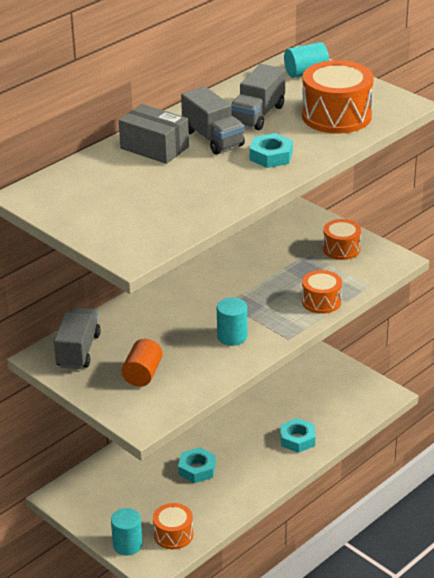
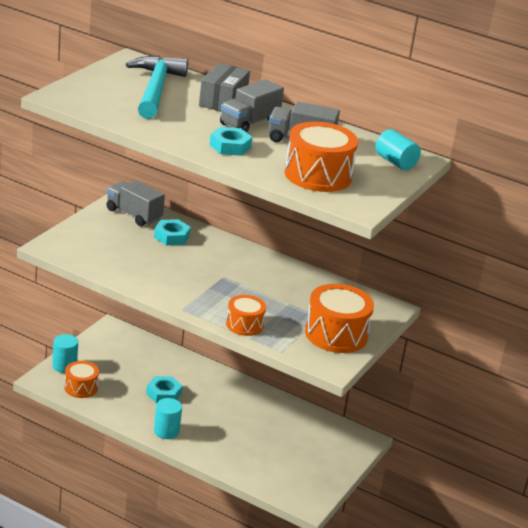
camera: 70 degrees right, 5 degrees down
grey truck [54,307,101,369] -> grey truck turned 135 degrees counterclockwise [107,180,165,226]
orange cylinder [122,339,163,387] -> none
turquoise cylinder [217,298,247,346] -> turquoise cylinder moved to [154,398,182,439]
turquoise nut [280,418,315,453] -> turquoise nut moved to [154,219,191,245]
orange drum [323,219,361,260] -> orange drum [305,284,374,353], size x1.69
none -> turquoise hammer [126,56,188,119]

